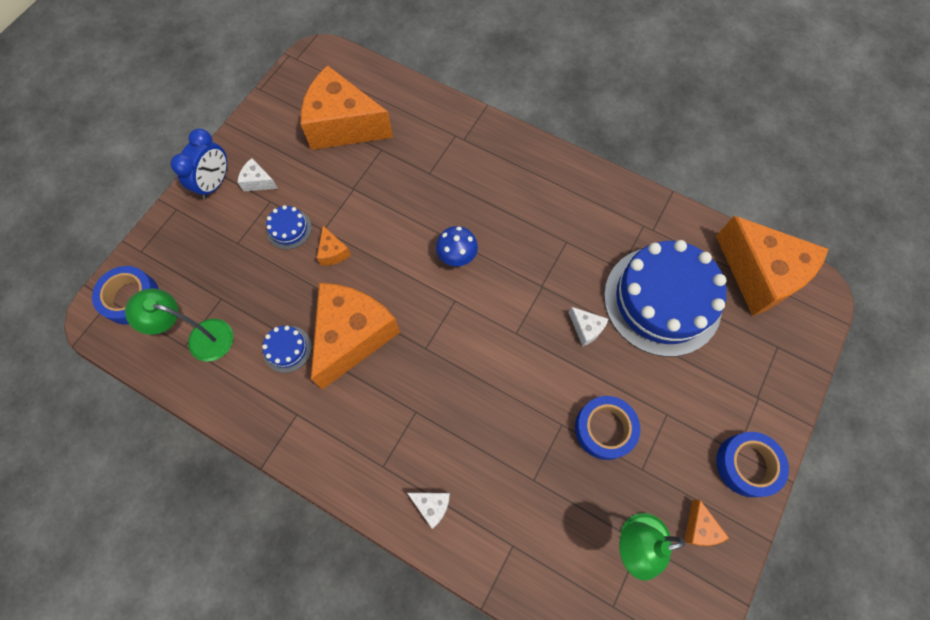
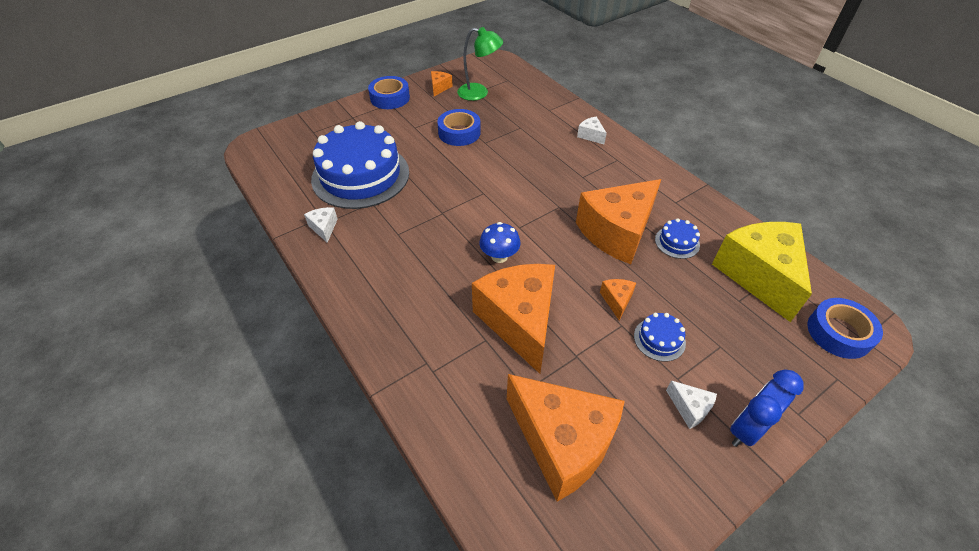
camera: 155 degrees left, 20 degrees down
green lamp [125,288,233,362] -> yellow cheese [712,222,812,322]
white cheese [569,307,608,346] -> white cheese moved to [304,207,338,243]
orange cheese [716,215,828,316] -> orange cheese moved to [472,264,555,374]

